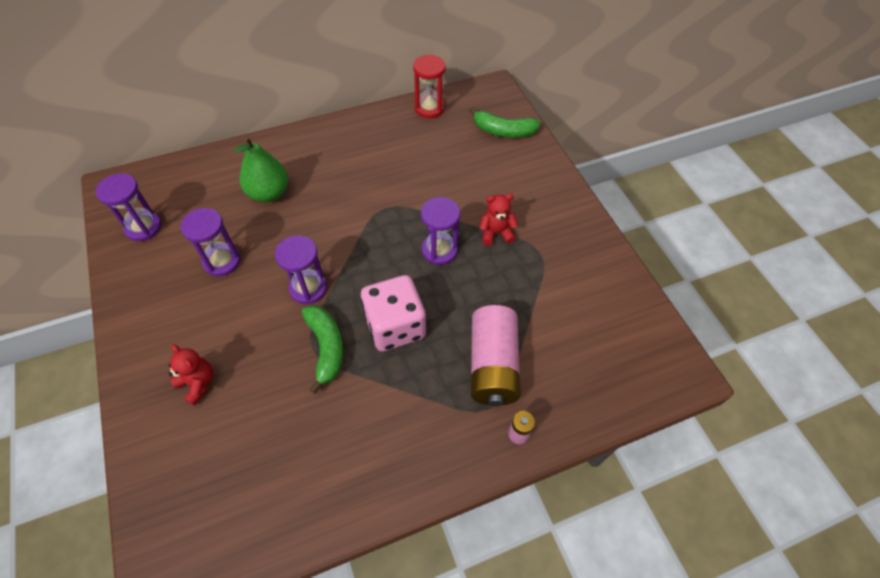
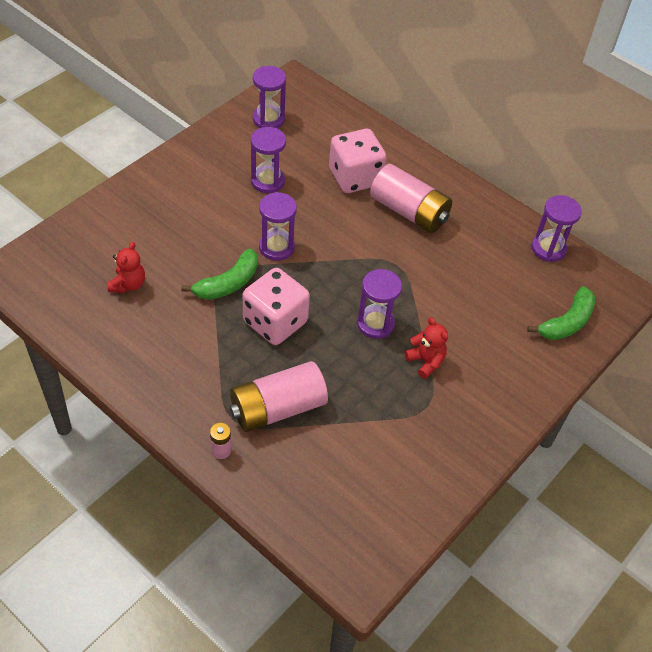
camera: 60 degrees right, 5 degrees down
red teddy bear [169,344,213,406] -> red teddy bear moved to [108,242,145,293]
green pear [234,137,288,202] -> pink dice [329,129,386,193]
red hourglass [413,54,446,118] -> purple hourglass [532,195,582,262]
green banana [469,106,541,138] -> green banana turned 120 degrees counterclockwise [527,286,595,340]
none -> pink battery [370,164,452,233]

